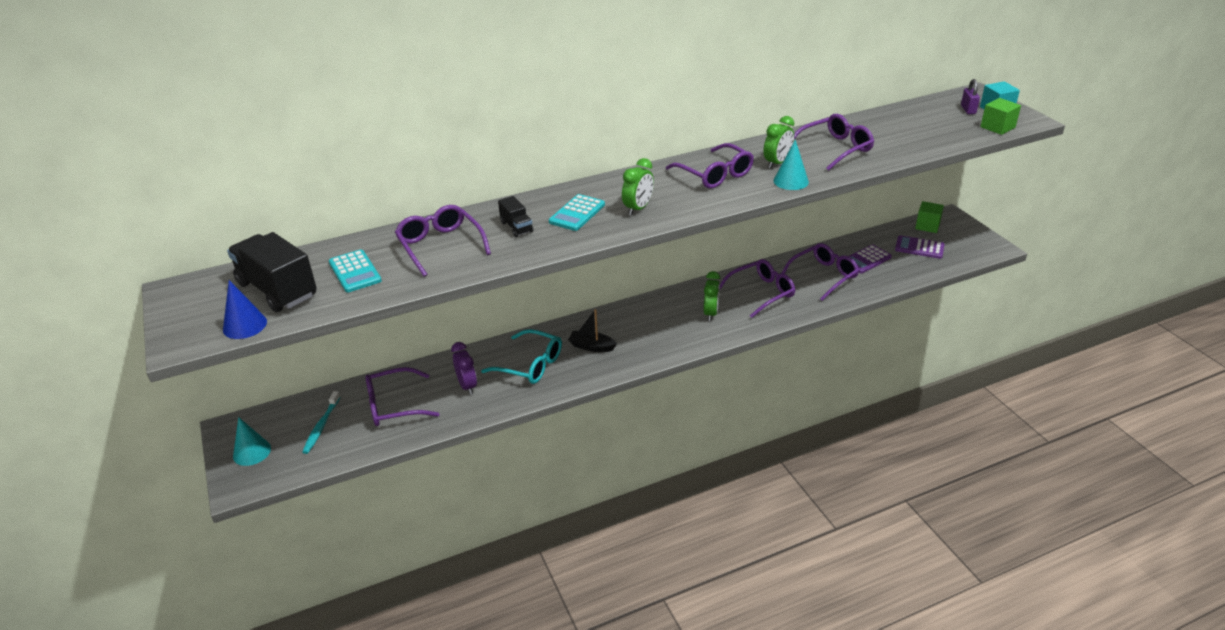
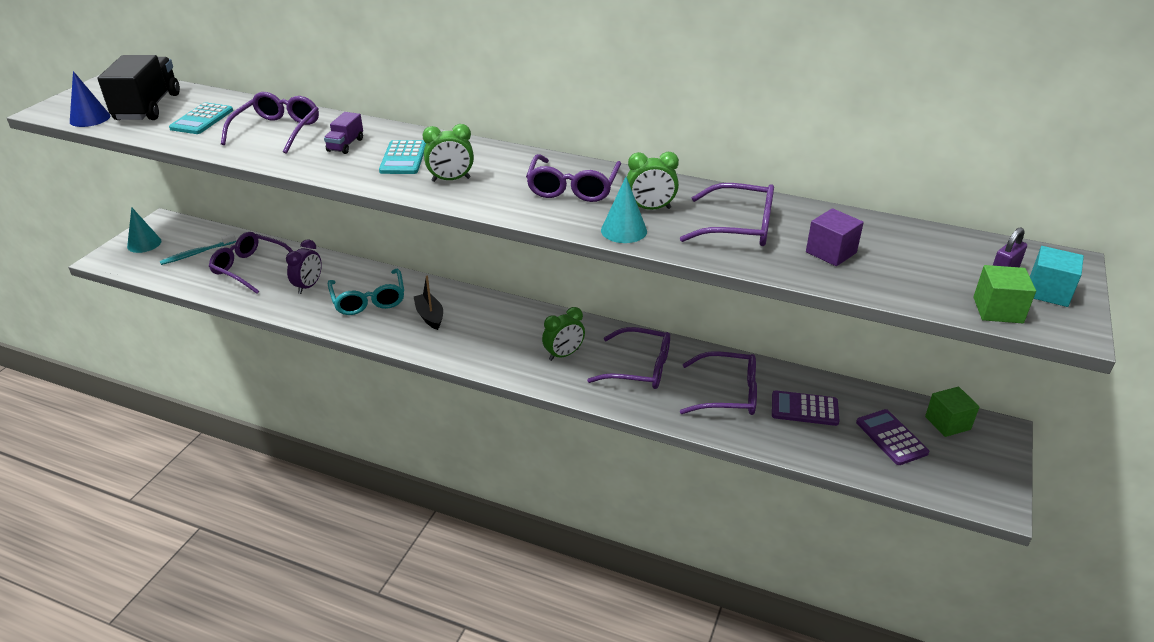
camera: 45 degrees right, 0 degrees up
black truck [498,196,533,237] -> purple truck [324,112,363,154]
turquoise calculator [549,194,605,231] -> turquoise calculator turned 75 degrees counterclockwise [379,140,426,174]
none -> purple cube [806,208,864,266]

